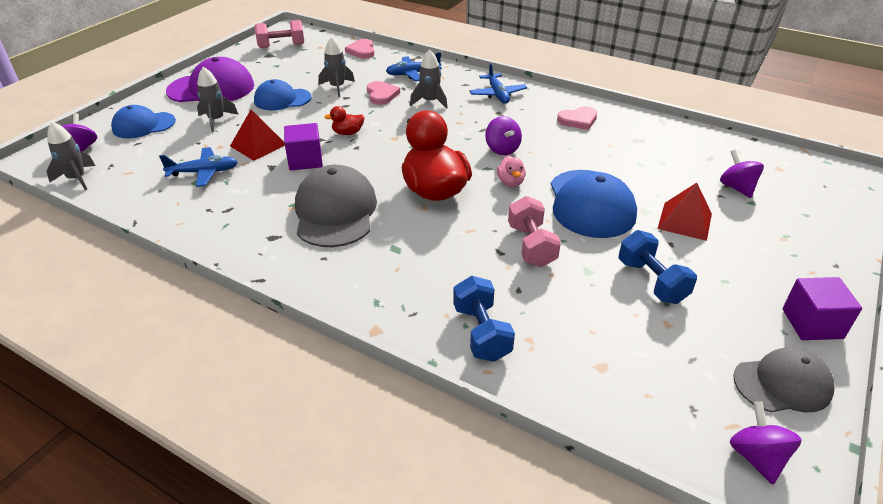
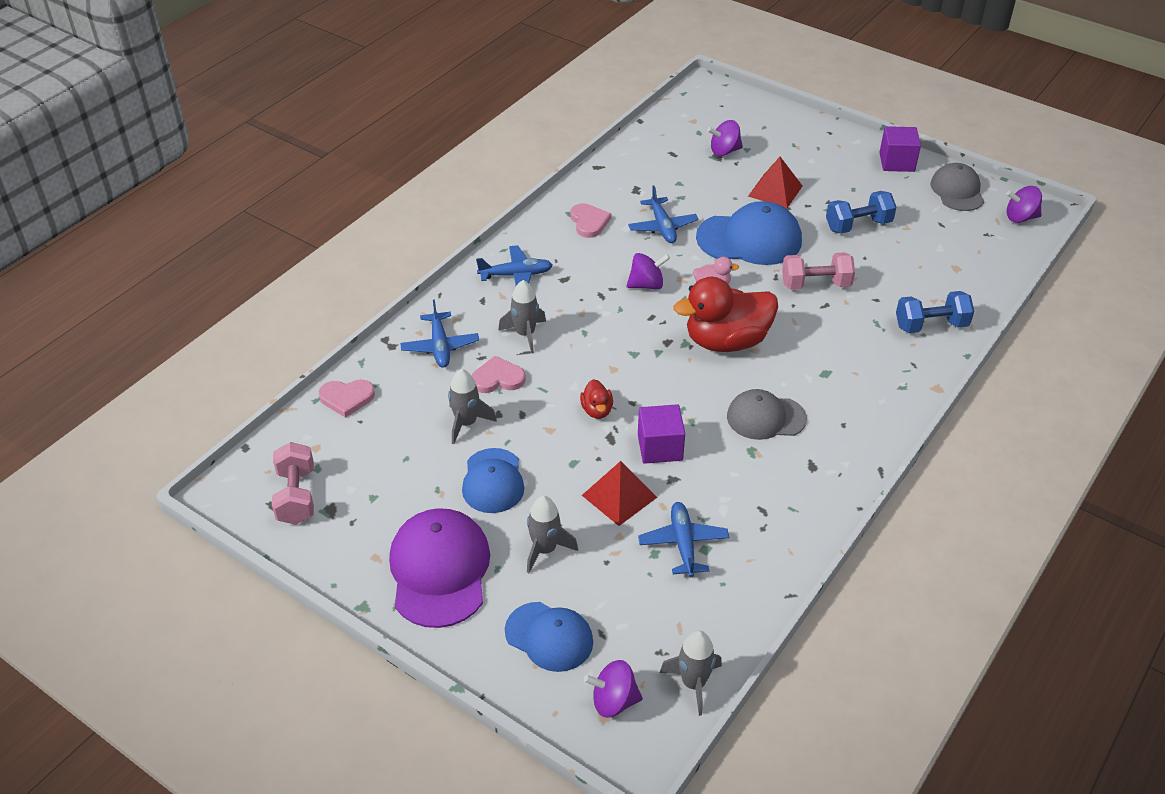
camera: 85 degrees left, 5 degrees up
blue cap [111,105,176,138] -> blue cap turned 45 degrees counterclockwise [505,602,593,672]
grey cap [295,165,377,247] -> grey cap [727,389,807,440], size x0.65
none -> blue plane [628,186,698,243]

